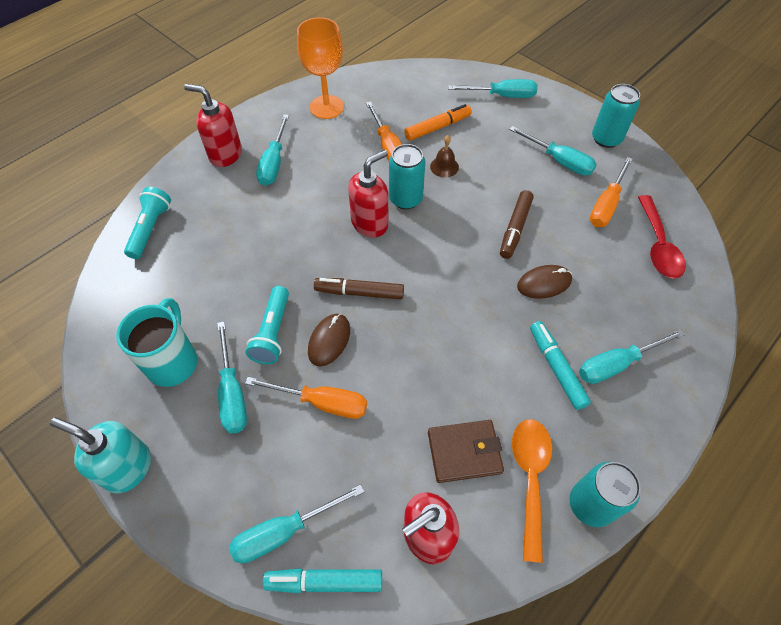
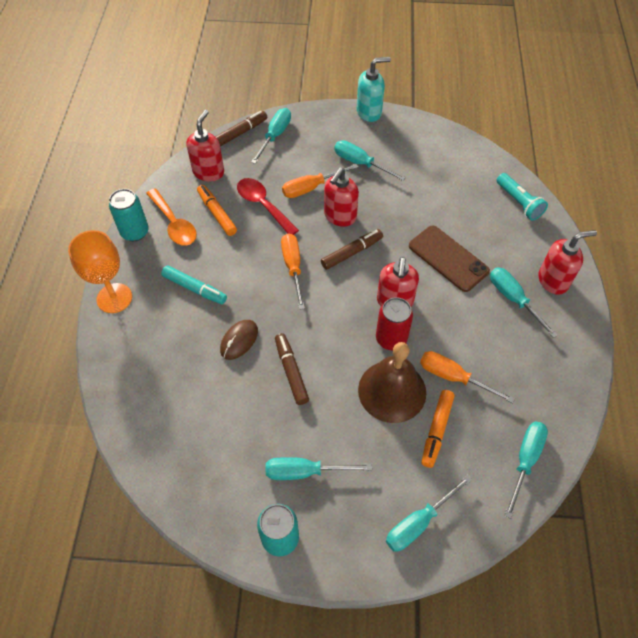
camera: 140 degrees right, 0 degrees up
turquoise mug [116,298,197,387] -> none
turquoise flashlight [246,286,289,364] -> none
turquoise marker [263,568,382,593] -> brown marker [215,111,267,147]
orange goblet [297,17,344,119] -> orange goblet moved to [68,230,132,313]
brown mouse [308,314,350,367] -> red soap dispenser [324,168,359,227]
turquoise can [389,144,425,209] -> red can [376,297,413,350]
brown wallet [428,420,504,483] -> orange marker [197,185,237,236]
brown bell [430,135,459,177] -> brown bell [358,342,426,423], size x2.31
turquoise screwdriver [579,329,685,384] -> turquoise screwdriver moved to [504,421,548,519]
orange screwdriver [590,157,633,227] -> orange screwdriver moved to [281,234,305,310]
red spoon [638,195,686,278] -> red spoon moved to [237,178,299,235]
none -> brown phone [409,226,490,292]

